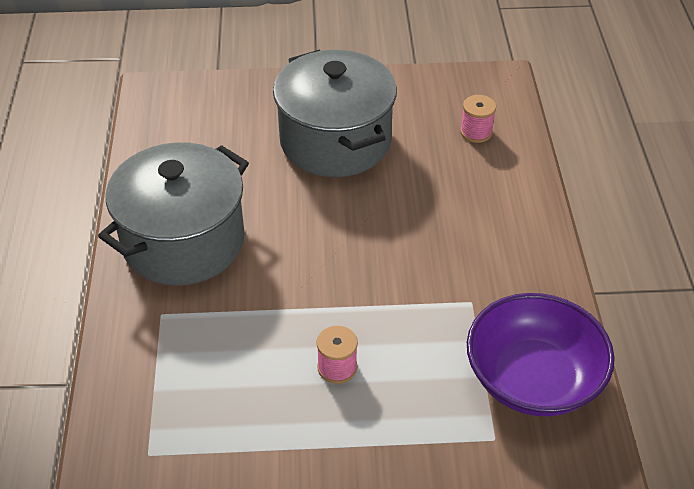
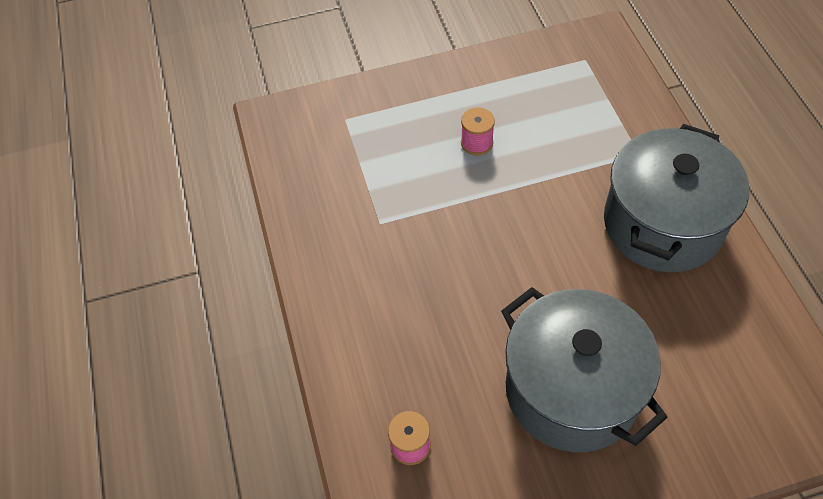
camera: 170 degrees right, 10 degrees up
purple bowl [467,293,615,416] -> none

